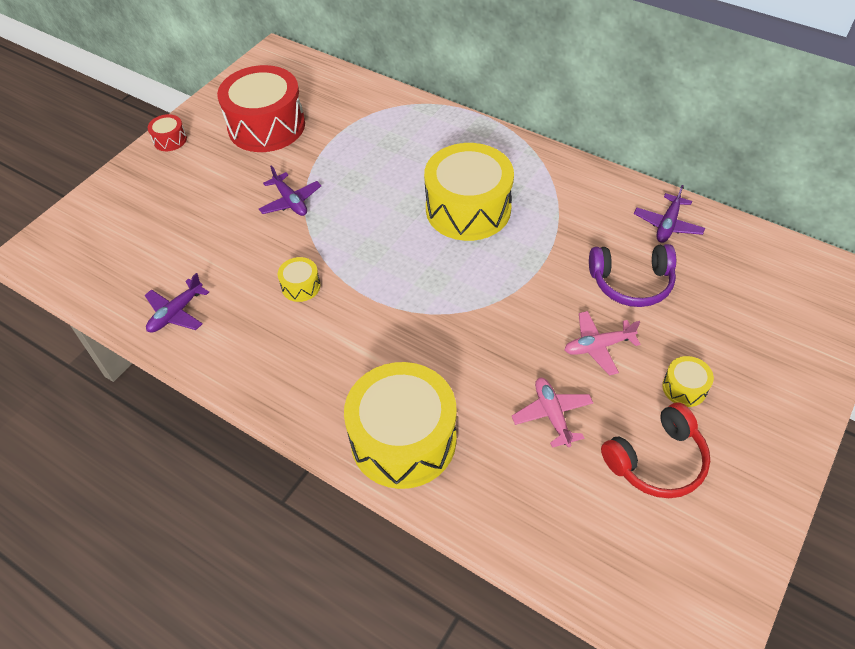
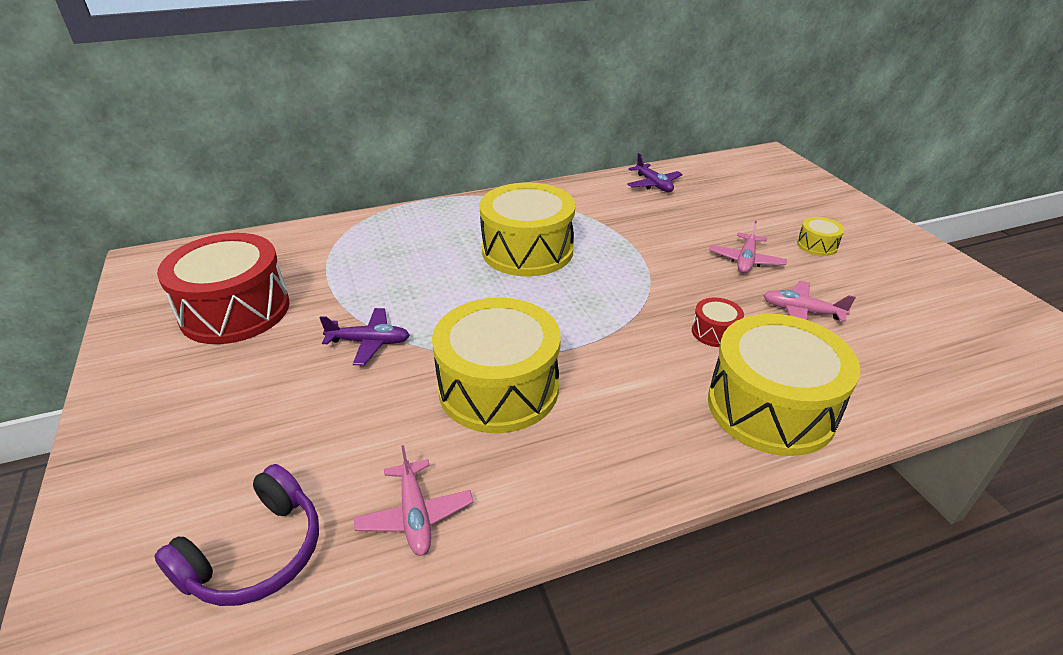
camera: 55 degrees left, 15 degrees down
purple plane [145,273,209,333] -> pink plane [354,445,474,556]
red drum [148,114,187,151] -> red drum moved to [692,298,744,347]
yellow drum [278,257,321,302] -> yellow drum [432,298,561,433], size x2.35
purple headphones [589,244,676,307] -> purple headphones moved to [154,464,319,606]
red headphones [601,403,710,498] -> none

